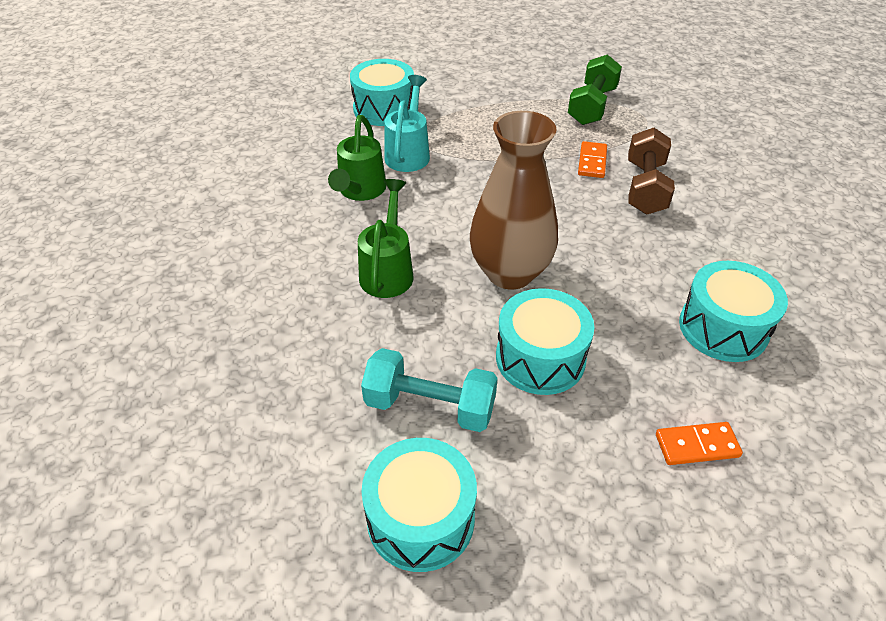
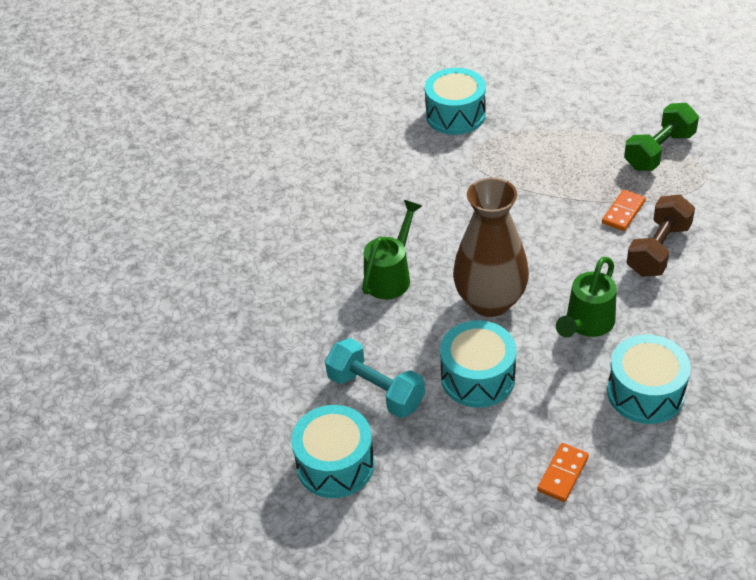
camera: 25 degrees right, 0 degrees up
green watering can [328,115,386,201] -> green watering can moved to [556,257,617,337]
turquoise watering can [384,75,430,172] -> none
orange domino [656,422,743,465] -> orange domino turned 75 degrees counterclockwise [537,443,589,502]

